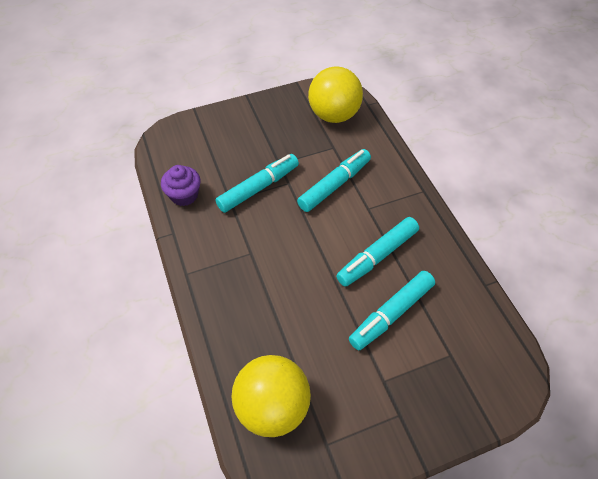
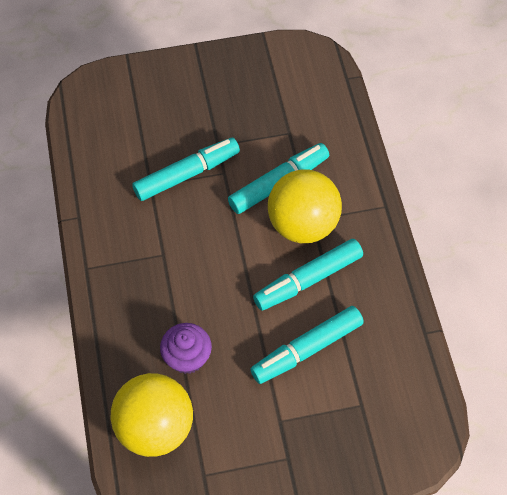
camera: 10 degrees right, 5 degrees up
purple cupcake [161,165,201,206] -> purple cupcake moved to [160,323,212,374]
yellow ball [308,67,363,123] -> yellow ball moved to [268,169,342,243]

